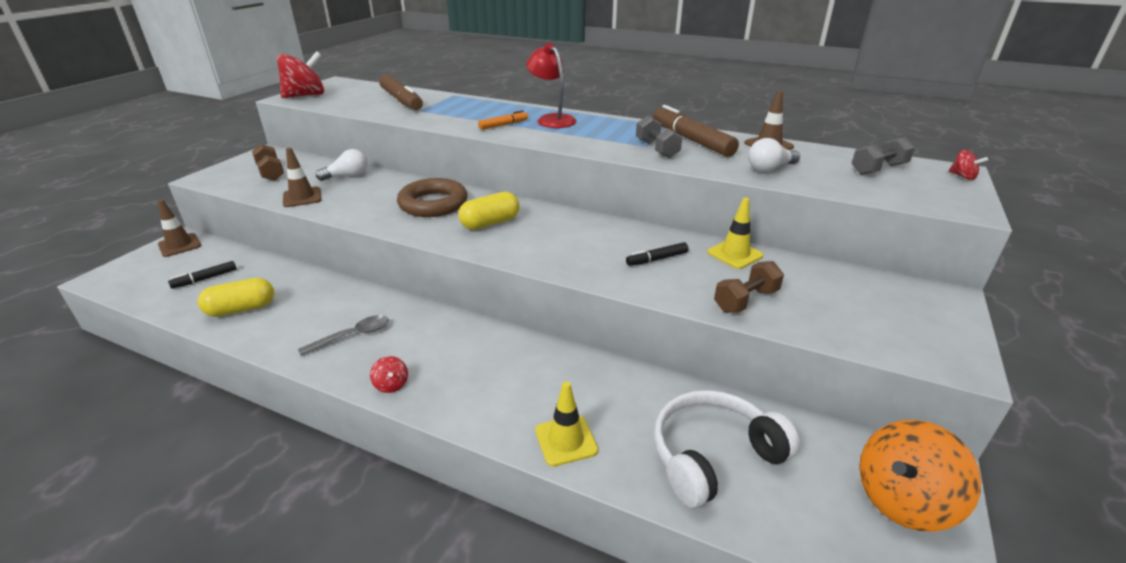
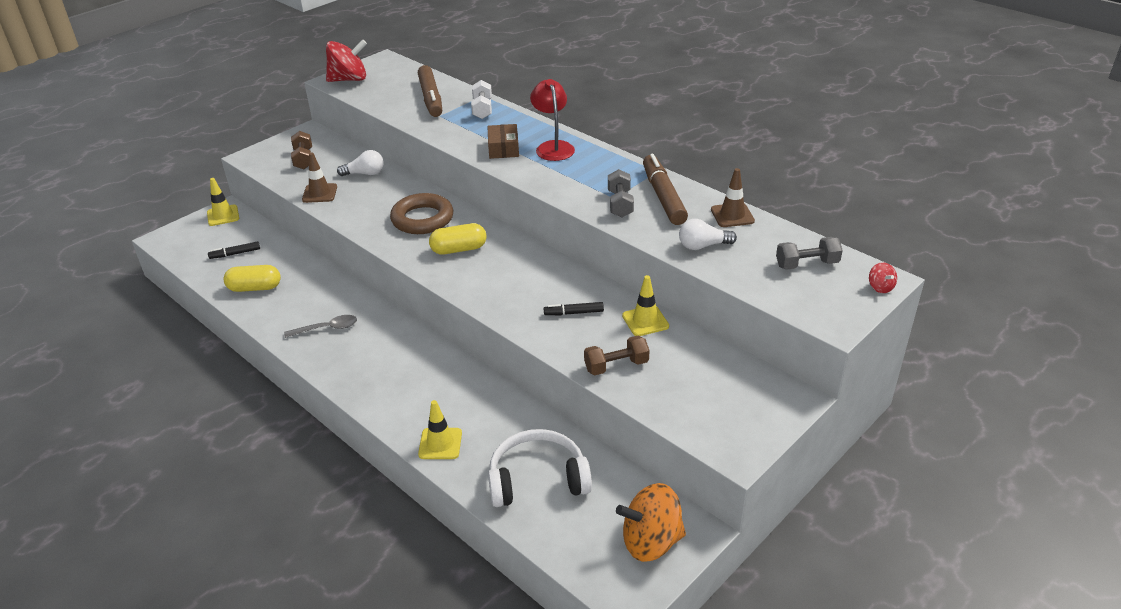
camera: 20 degrees right, 5 degrees up
brown traffic cone [158,200,201,257] -> yellow traffic cone [207,178,239,226]
red spinning top [370,356,408,393] -> none
orange marker [478,110,528,130] -> brown box [488,124,519,159]
none -> white dumbbell [471,80,492,119]

